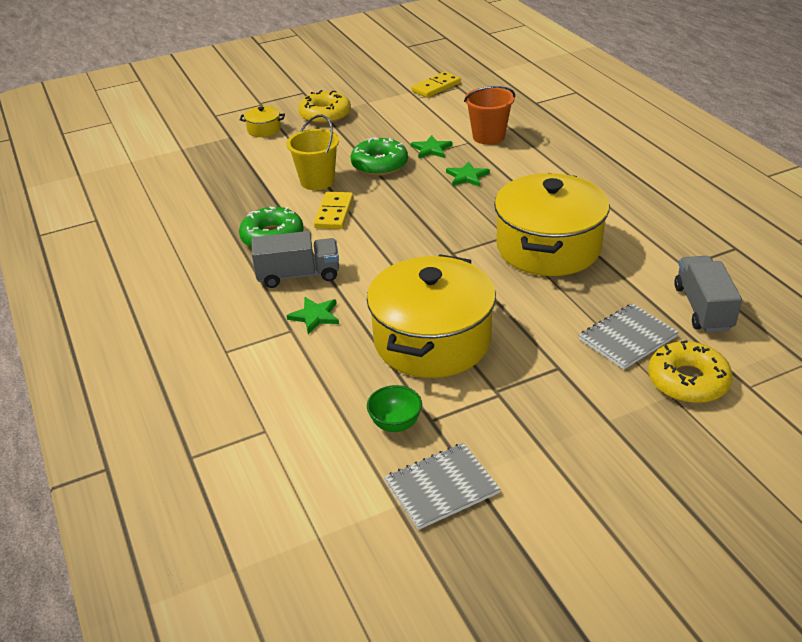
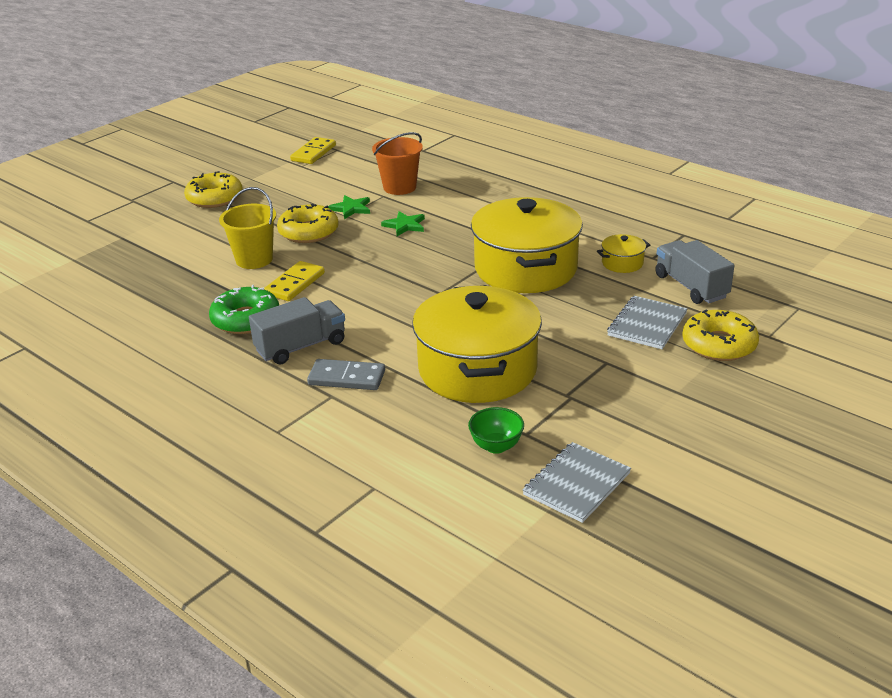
camera: 25 degrees left, 5 degrees down
yellow pot [240,106,285,137] -> yellow pot moved to [597,234,650,273]
green star [287,297,339,334] -> grey domino [307,359,385,390]
yellow domino [314,192,354,229] -> yellow domino turned 45 degrees clockwise [264,261,325,301]
green donut [351,137,408,176] -> yellow donut [277,204,339,243]

